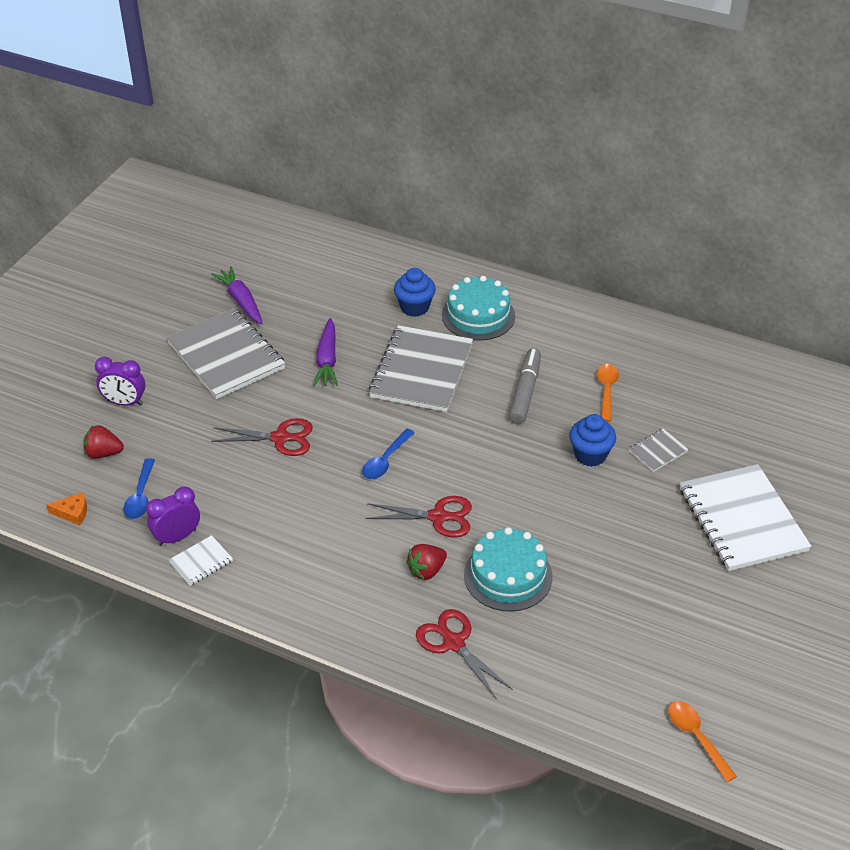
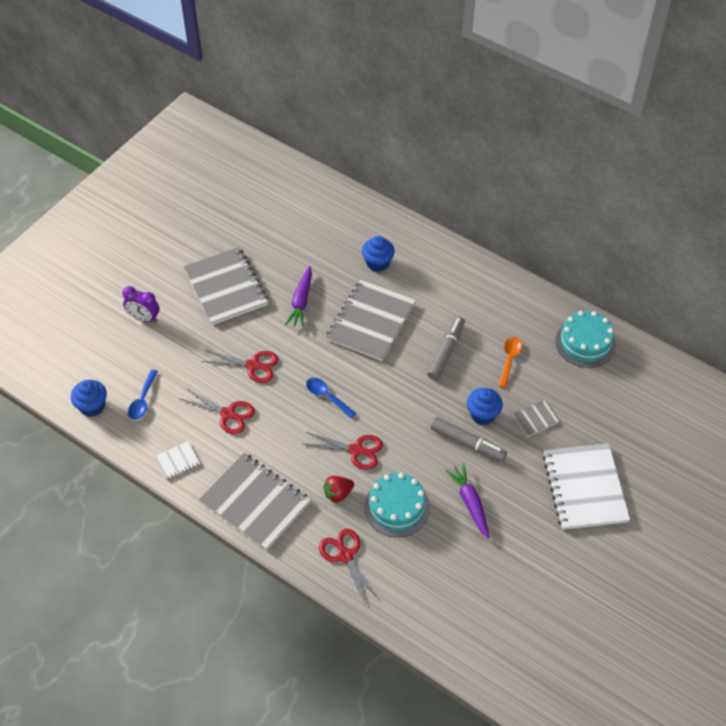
camera: 10 degrees right, 10 degrees up
orange cheese [47,492,87,525] -> blue cupcake [71,380,107,417]
red strawberry [83,425,124,459] -> none
purple clock [146,486,200,546] -> none
purple carrot [211,266,262,324] -> purple carrot moved to [445,463,489,539]
blue spoon [362,429,415,479] -> blue spoon turned 90 degrees clockwise [306,378,356,418]
turquoise cake [442,276,515,341] -> turquoise cake moved to [555,311,616,368]
orange spoon [668,701,737,782] -> none
none -> red scissors [179,388,255,435]
none -> grey notebook [199,453,310,550]
none -> grey marker [431,417,507,462]

